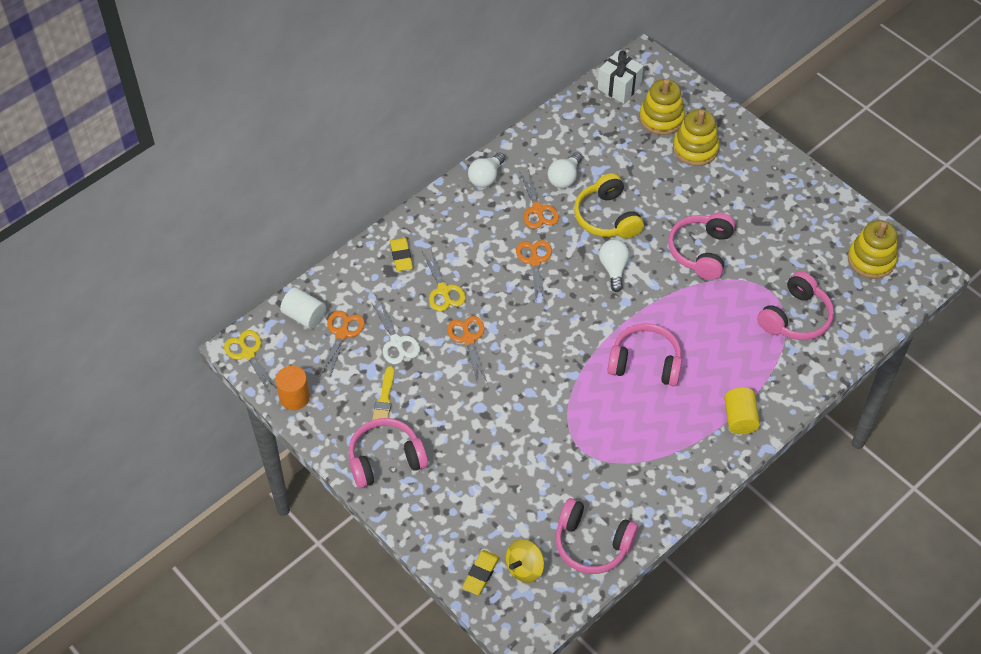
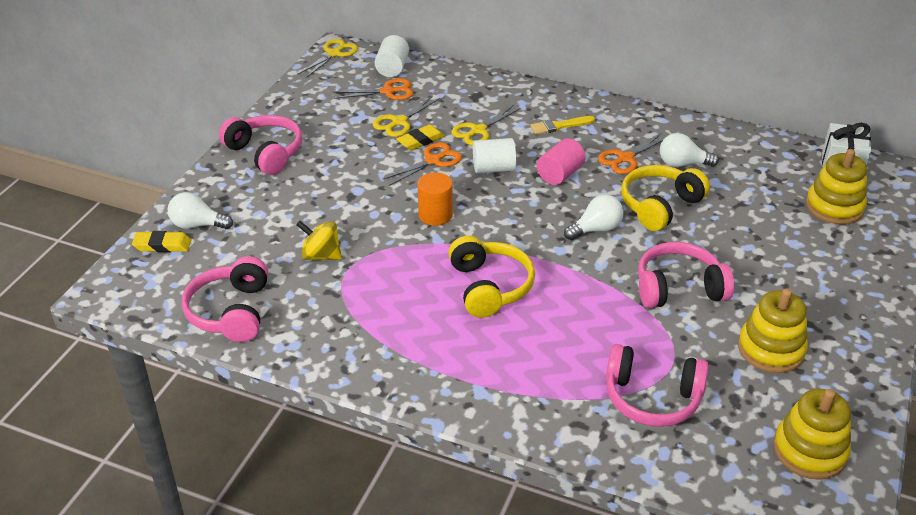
camera: 65 degrees right, 15 degrees down
orange cylinder [275,366,310,410] -> orange cylinder moved to [418,173,453,226]
white scissors [371,299,420,364] -> yellow scissors [373,95,440,137]
yellow brush [372,366,394,420] -> yellow brush moved to [530,116,595,134]
yellow eraser [390,238,413,271] -> yellow eraser moved to [396,124,445,151]
white light bulb [468,153,505,188] -> white light bulb moved to [168,192,233,229]
yellow spinning top [506,539,544,583] -> yellow spinning top moved to [296,221,342,260]
orange scissors [516,240,552,304] -> pink cylinder [537,138,586,185]
pink headphones [607,323,682,386] -> yellow headphones [448,236,535,318]
yellow stacking toy [673,109,719,166] -> yellow stacking toy moved to [738,288,808,373]
yellow cylinder [724,388,760,435] -> none
none -> white cylinder [473,138,516,173]

